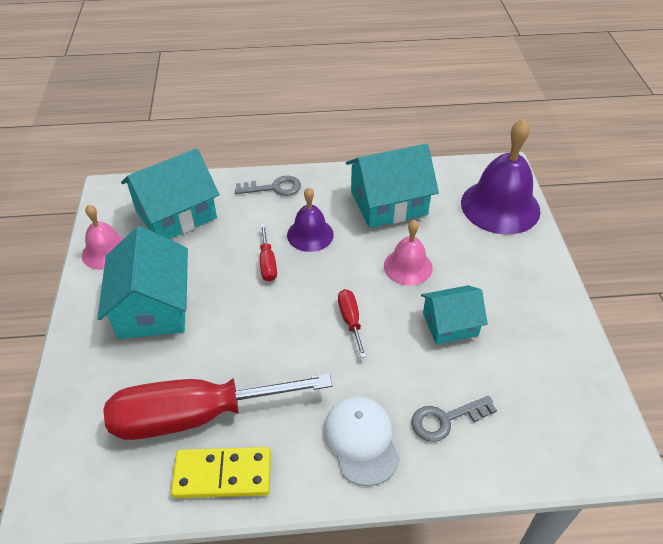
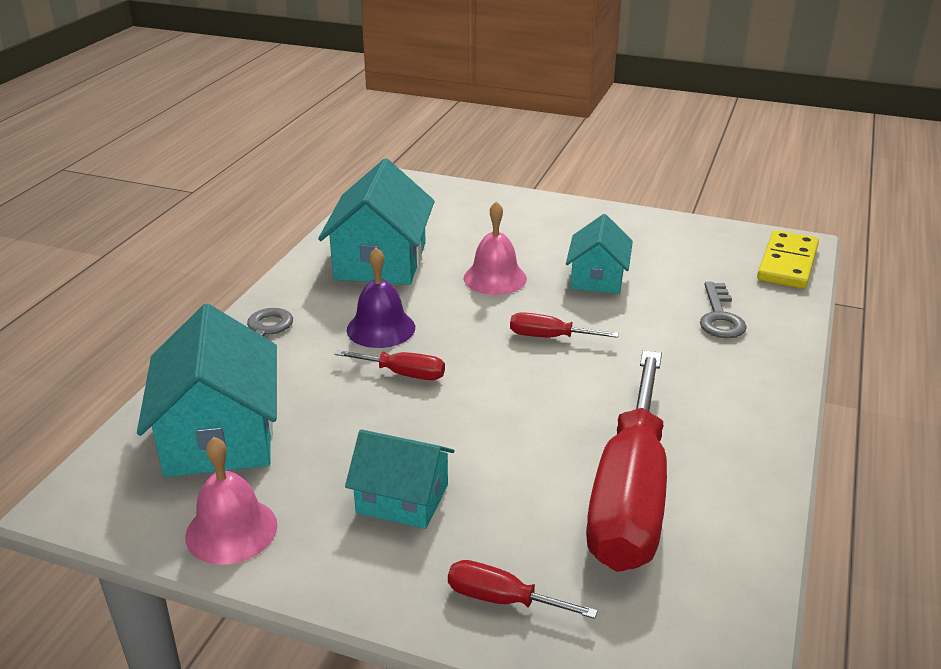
camera: 65 degrees left, 15 degrees down
turquoise house [97,226,188,339] -> turquoise house [345,429,454,529], size x0.61
yellow domino [171,447,271,498] -> yellow domino moved to [757,230,819,289]
white cap [323,396,400,486] -> none
purple bell [461,118,540,235] -> none
none -> red screwdriver [448,560,598,619]

